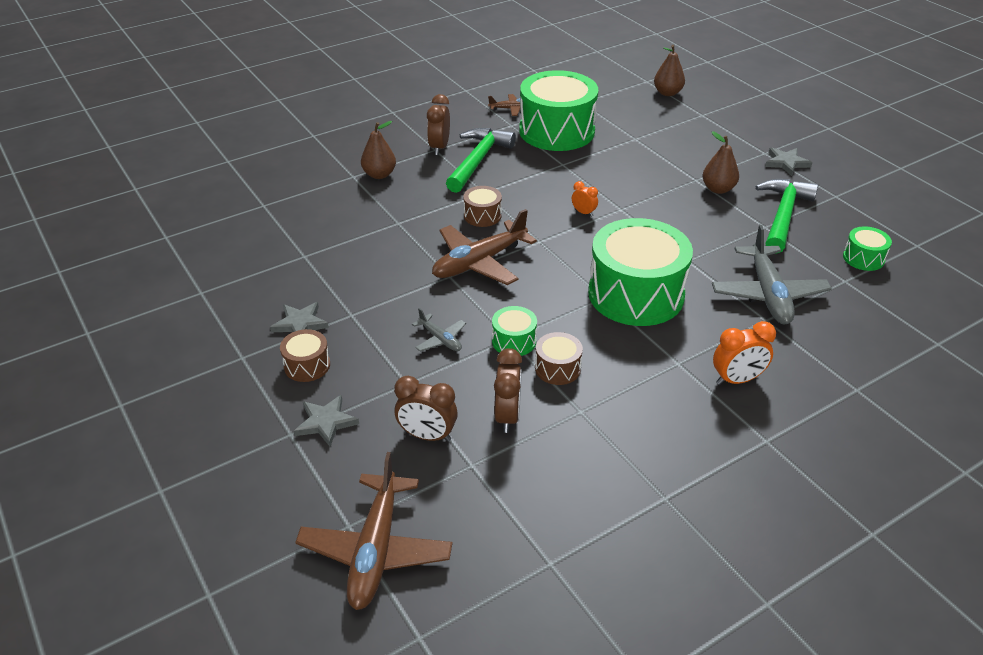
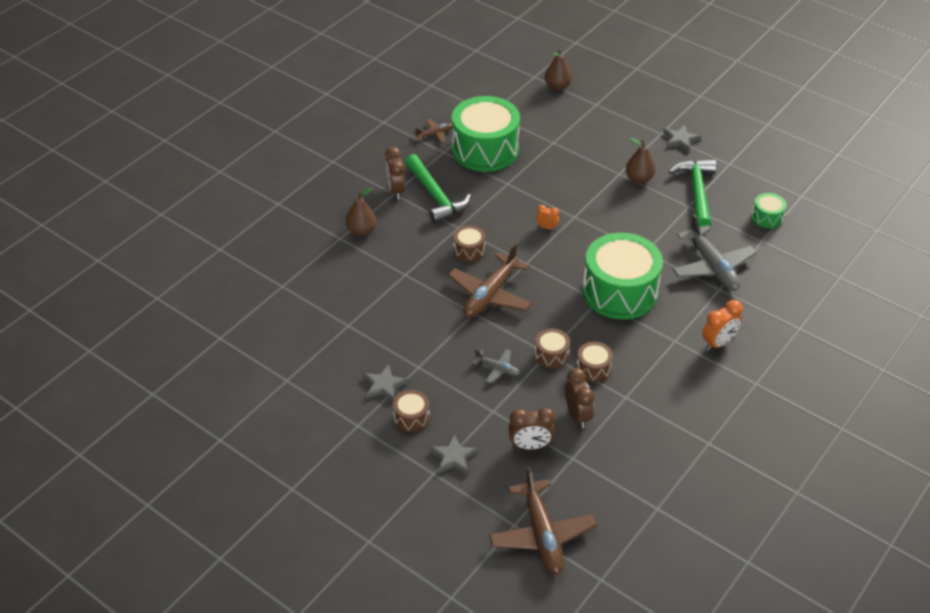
camera: 20 degrees left, 5 degrees up
green hammer [446,128,516,193] -> green hammer turned 150 degrees clockwise [405,154,471,224]
green drum [492,306,537,356] -> brown drum [534,328,570,369]

